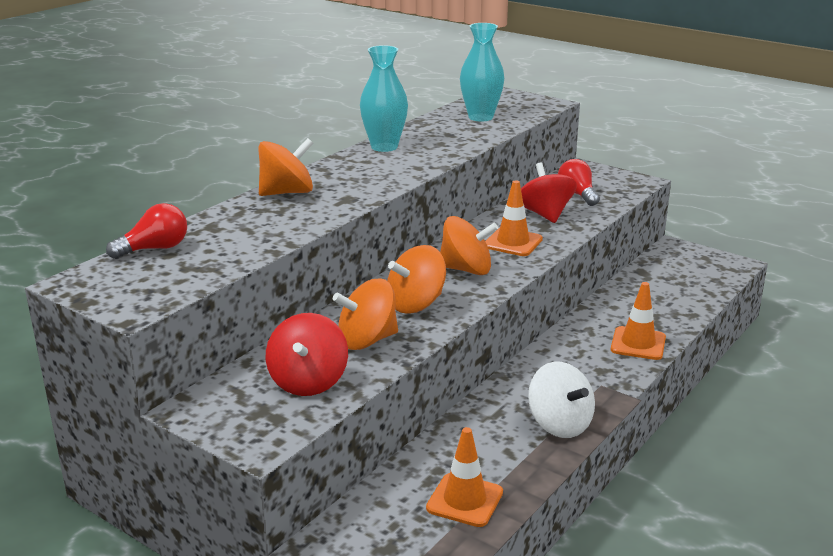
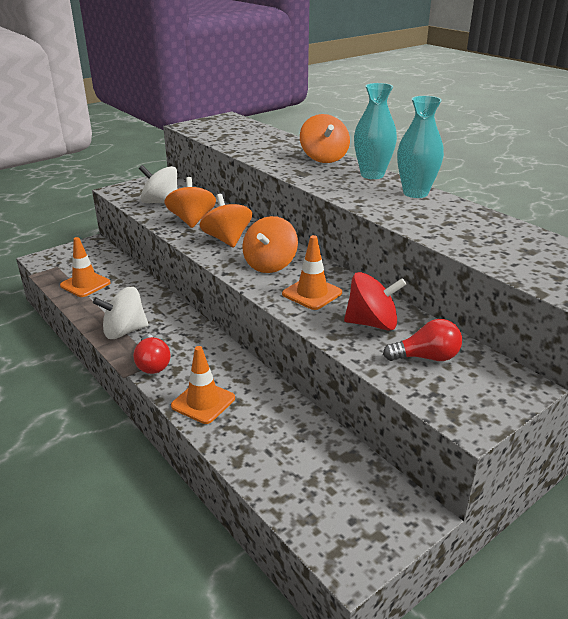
camera: 105 degrees right, 5 degrees up
red light bulb [106,203,187,259] -> red light bulb moved to [133,334,170,374]
red spinning top [266,313,348,396] -> white spinning top [139,165,177,204]
turquoise vase [460,23,504,122] -> turquoise vase moved to [354,83,397,179]

